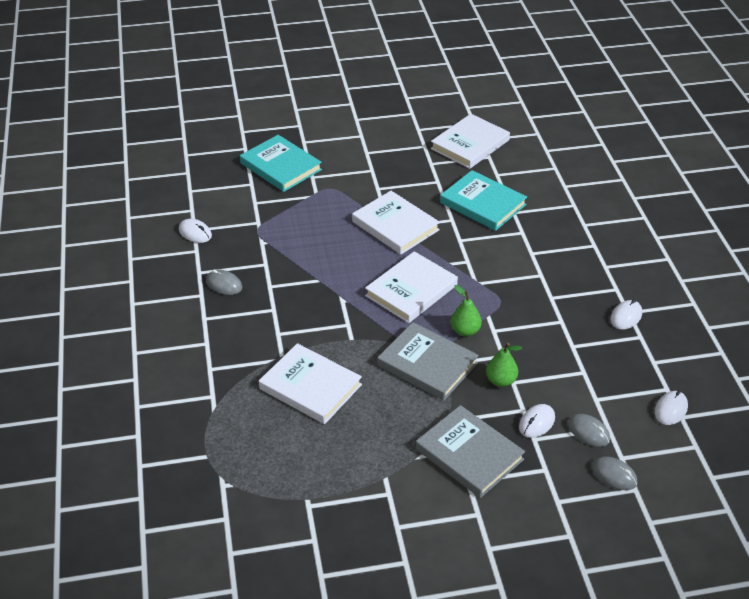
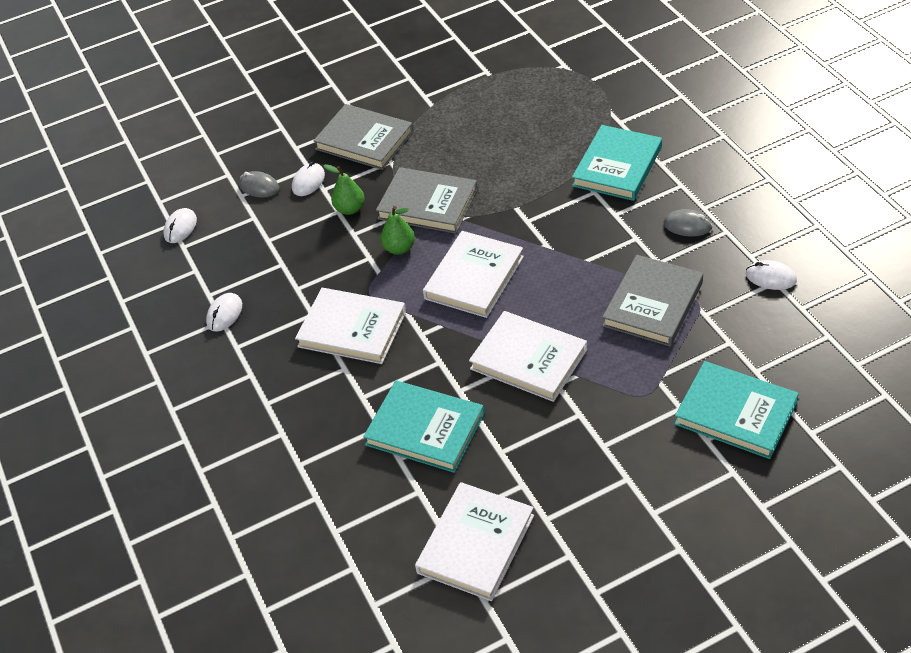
camera: 170 degrees right, 5 degrees up
white book [259,343,362,424] -> white book moved to [295,288,406,364]
grey mouse [592,456,638,490] -> none
none -> turquoise book [572,125,662,201]
none -> grey book [602,255,703,347]

